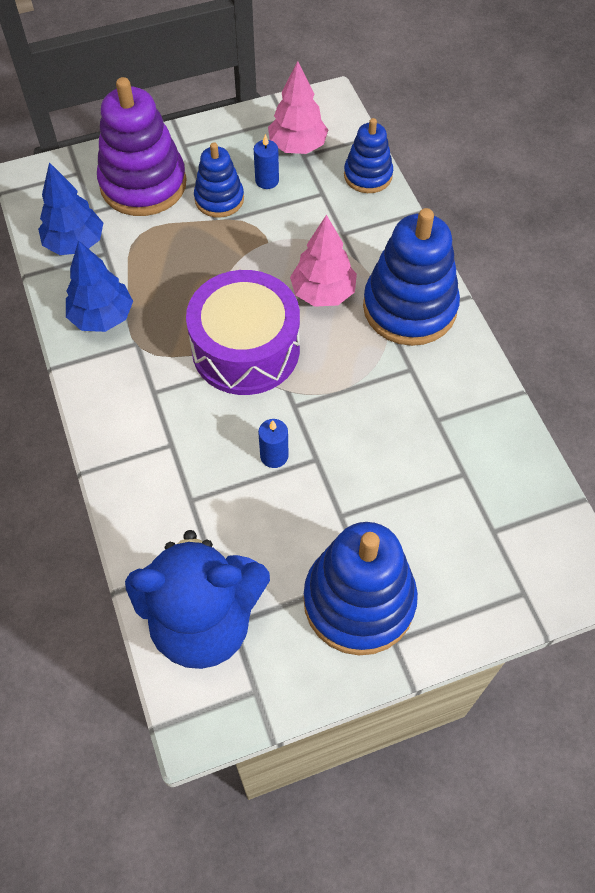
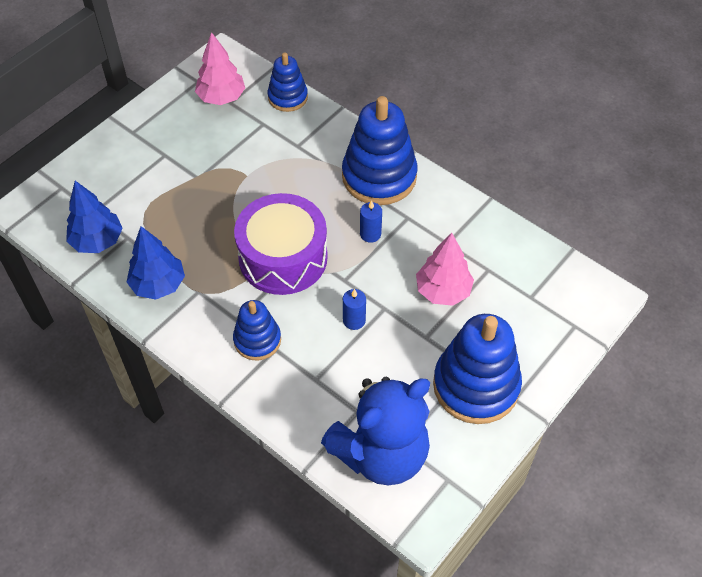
camera: 30 degrees left, 5 degrees down
purple stacking toy [97,77,187,216] -> none
blue stacking toy [194,142,244,218] -> blue stacking toy moved to [233,300,281,360]
blue candle [254,134,279,189] -> blue candle moved to [360,200,382,243]
pink tree [290,215,357,307] -> pink tree moved to [416,233,474,306]

